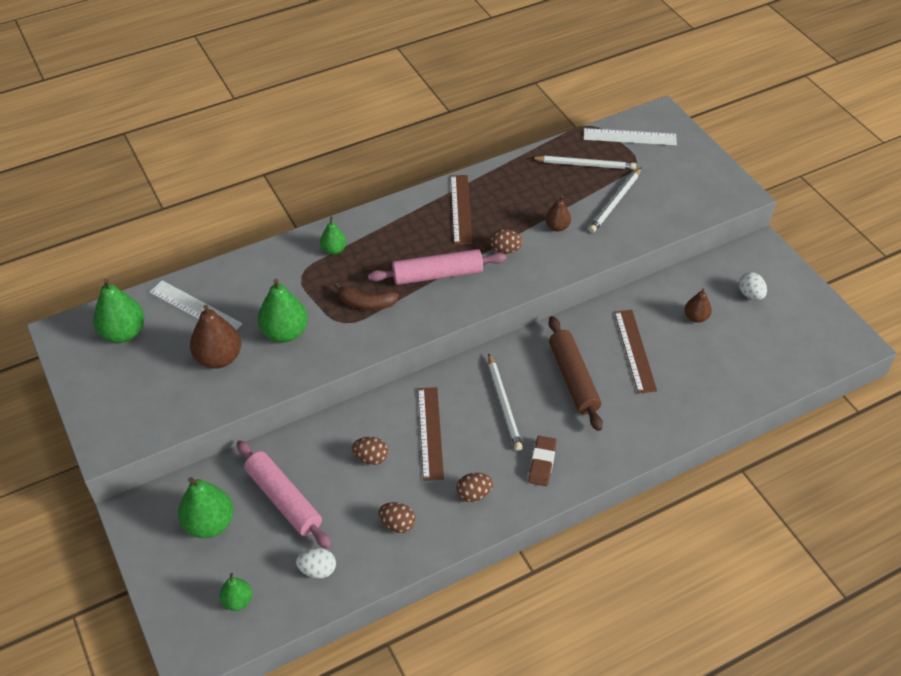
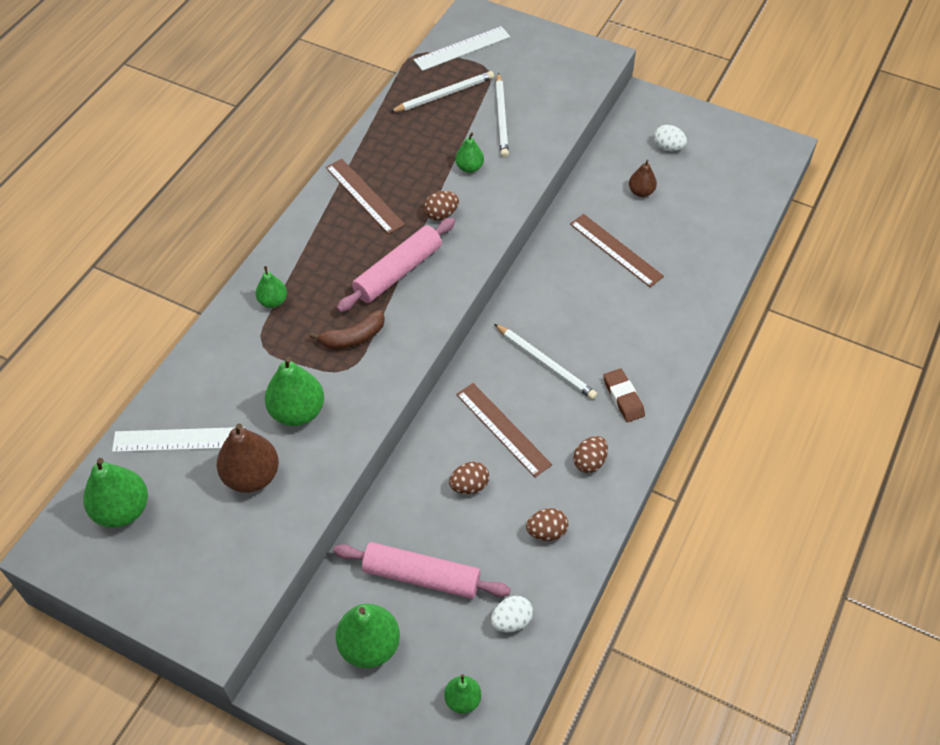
camera: 35 degrees left, 5 degrees up
brown pear [545,196,571,231] -> green pear [455,132,484,173]
brown rolling pin [549,316,603,431] -> none

